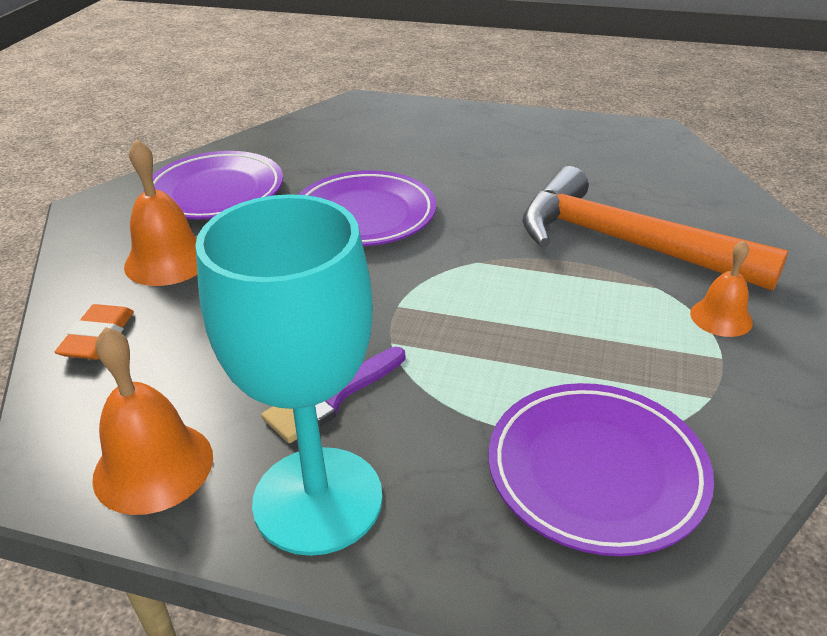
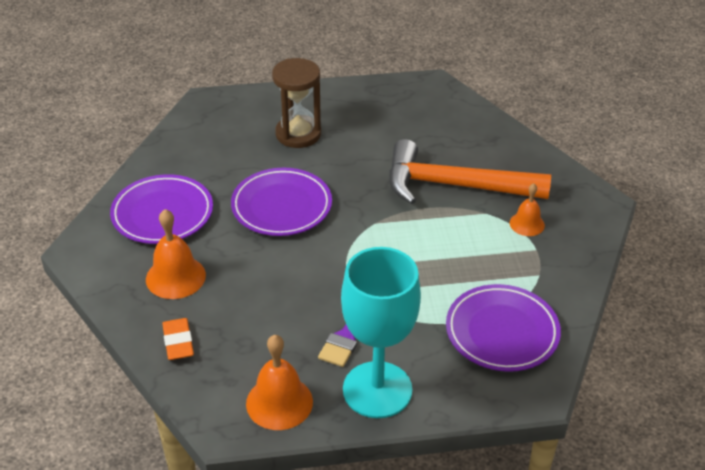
camera: 25 degrees left, 5 degrees up
none -> brown hourglass [272,58,321,148]

